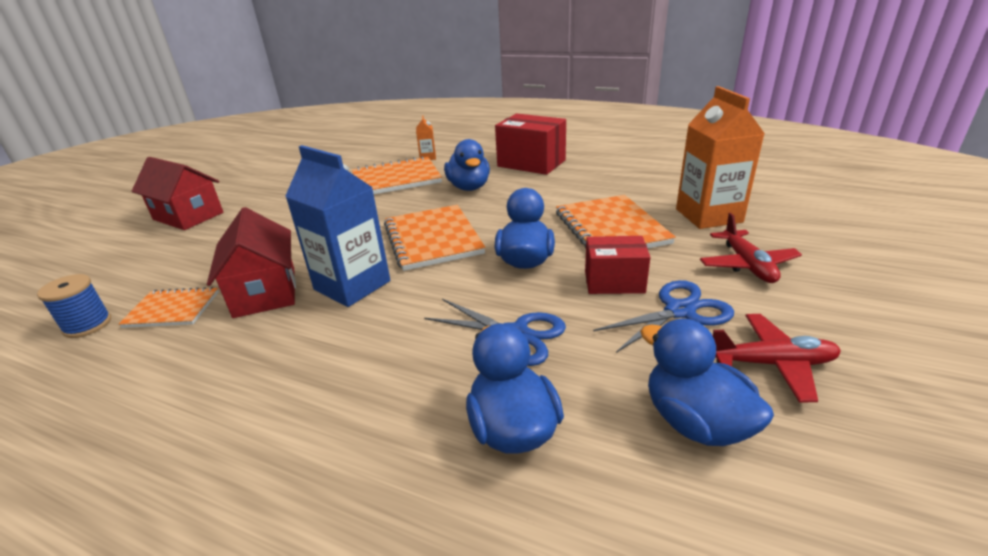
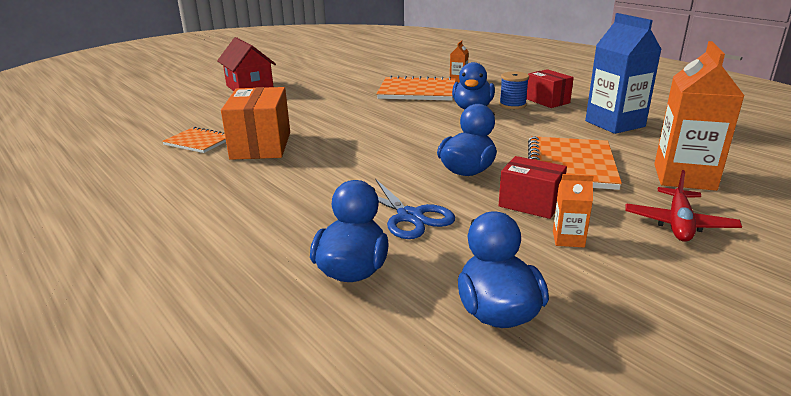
camera: 25 degrees right, 5 degrees down
blue spool [37,274,111,338] -> blue spool moved to [499,71,529,109]
red house [207,207,296,318] -> orange box [221,87,290,160]
blue carton [285,145,390,307] -> blue carton moved to [585,13,662,134]
orange notebook [384,205,486,271] -> none
red box [495,114,566,175] -> red box [526,69,574,108], size x0.63
blue scissors [593,280,734,353] -> orange carton [553,174,594,247]
red plane [712,314,841,403] -> none

